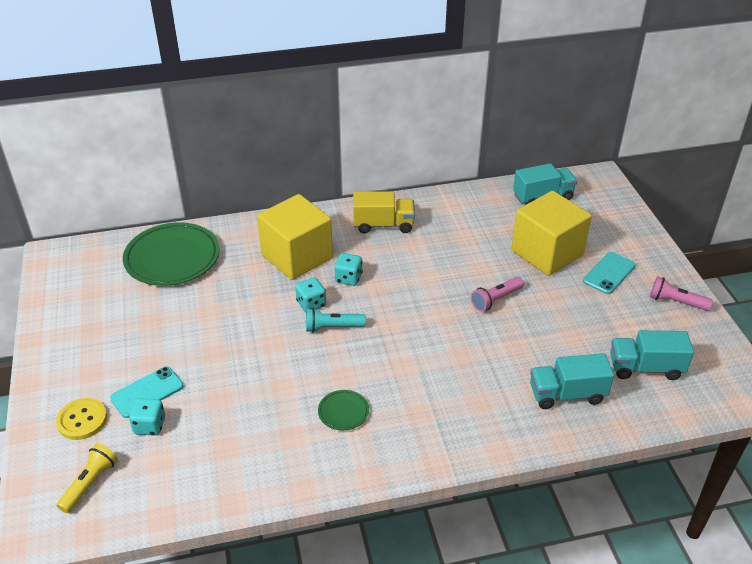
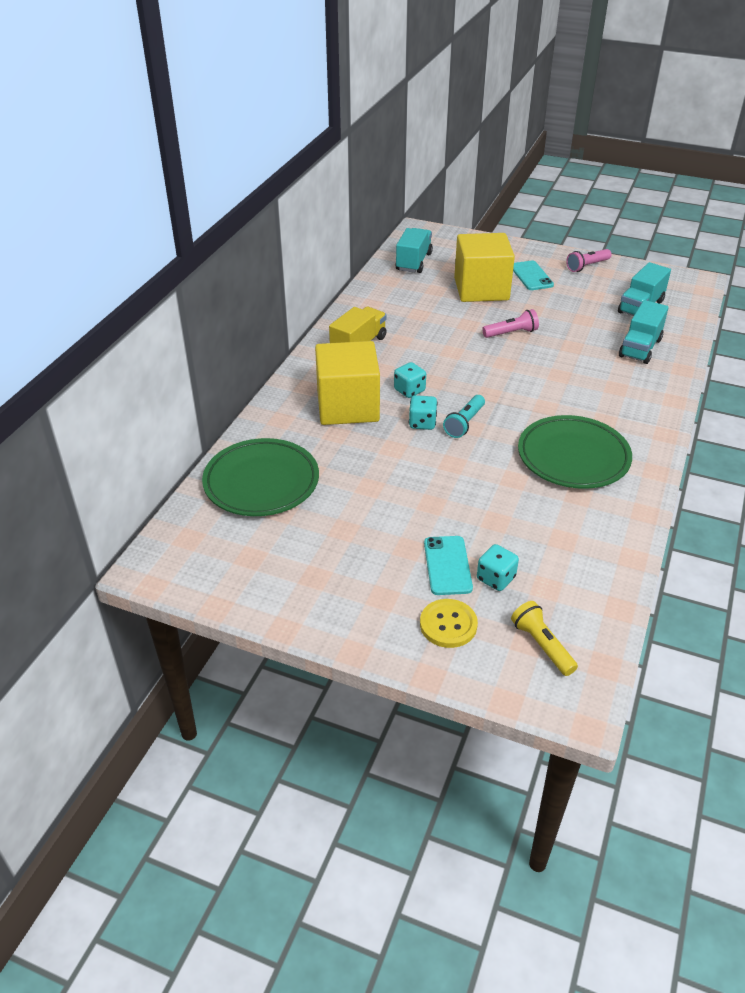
camera: 55 degrees left, 0 degrees up
green plate [318,390,369,430] -> green plate [518,415,632,489], size x2.22
pink flashlight [471,277,524,312] -> pink flashlight turned 105 degrees counterclockwise [482,309,539,338]

